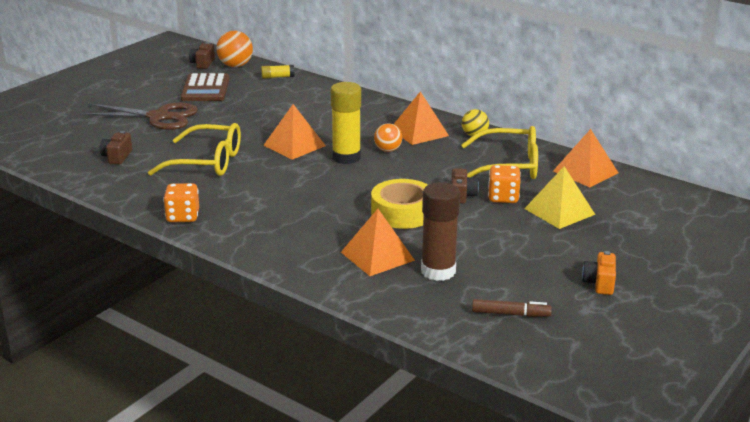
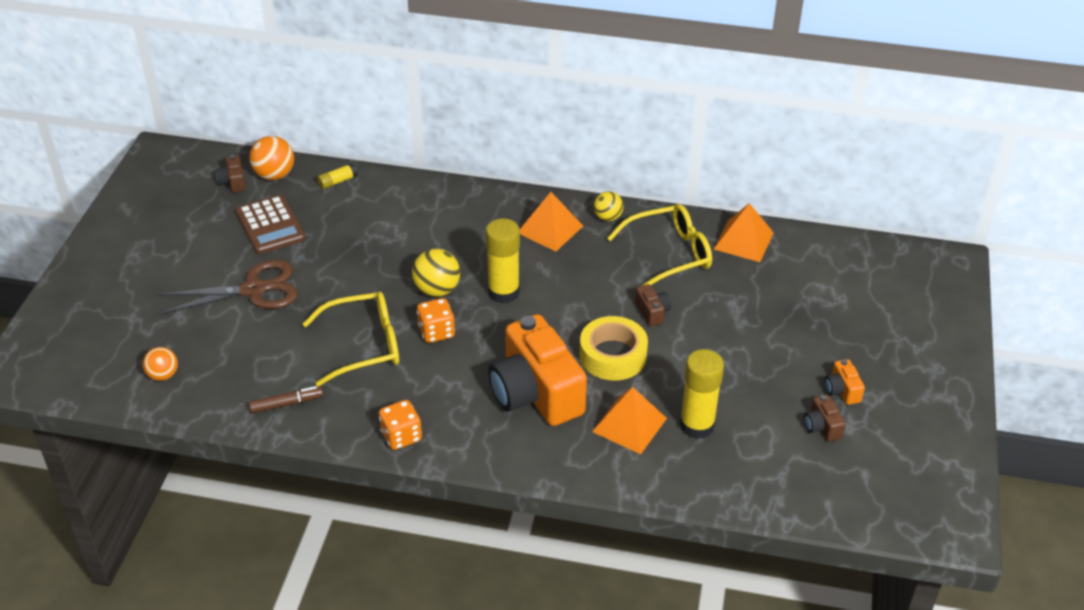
camera: 25 degrees left, 15 degrees up
brown camera [100,131,132,165] -> brown camera moved to [804,395,846,442]
orange pyramid [263,104,326,160] -> yellow ball [412,249,460,297]
orange ball [374,123,402,152] -> orange ball moved to [143,347,178,381]
brown glue stick [421,182,460,281] -> yellow glue stick [680,349,724,439]
brown marker [472,299,552,317] -> brown marker moved to [249,386,323,414]
orange dice [488,165,521,203] -> orange dice moved to [417,298,455,343]
yellow pyramid [524,166,595,229] -> none
none -> orange camera [488,314,587,426]

